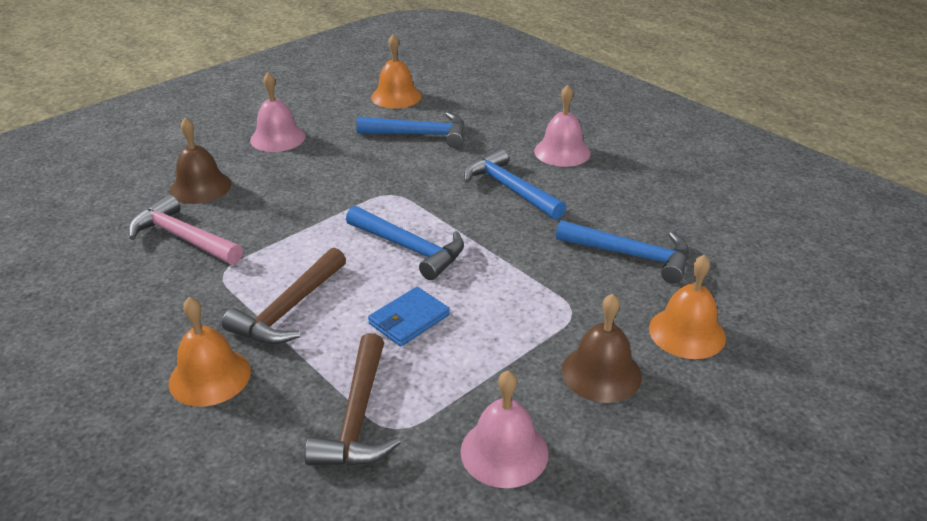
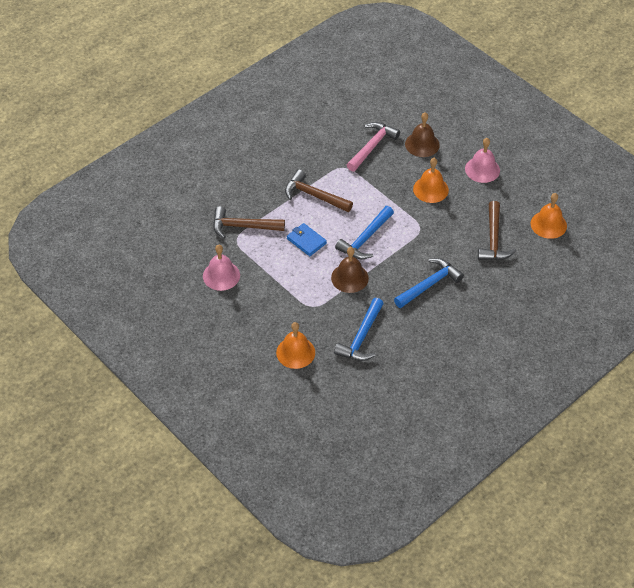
camera: 90 degrees right, 15 degrees up
orange bell [168,297,251,406] -> orange bell moved to [413,158,449,203]
blue hammer [356,112,465,148] -> brown hammer [478,201,516,260]
pink bell [534,85,591,167] -> none
brown bell [562,293,642,403] -> brown bell moved to [331,247,369,293]

